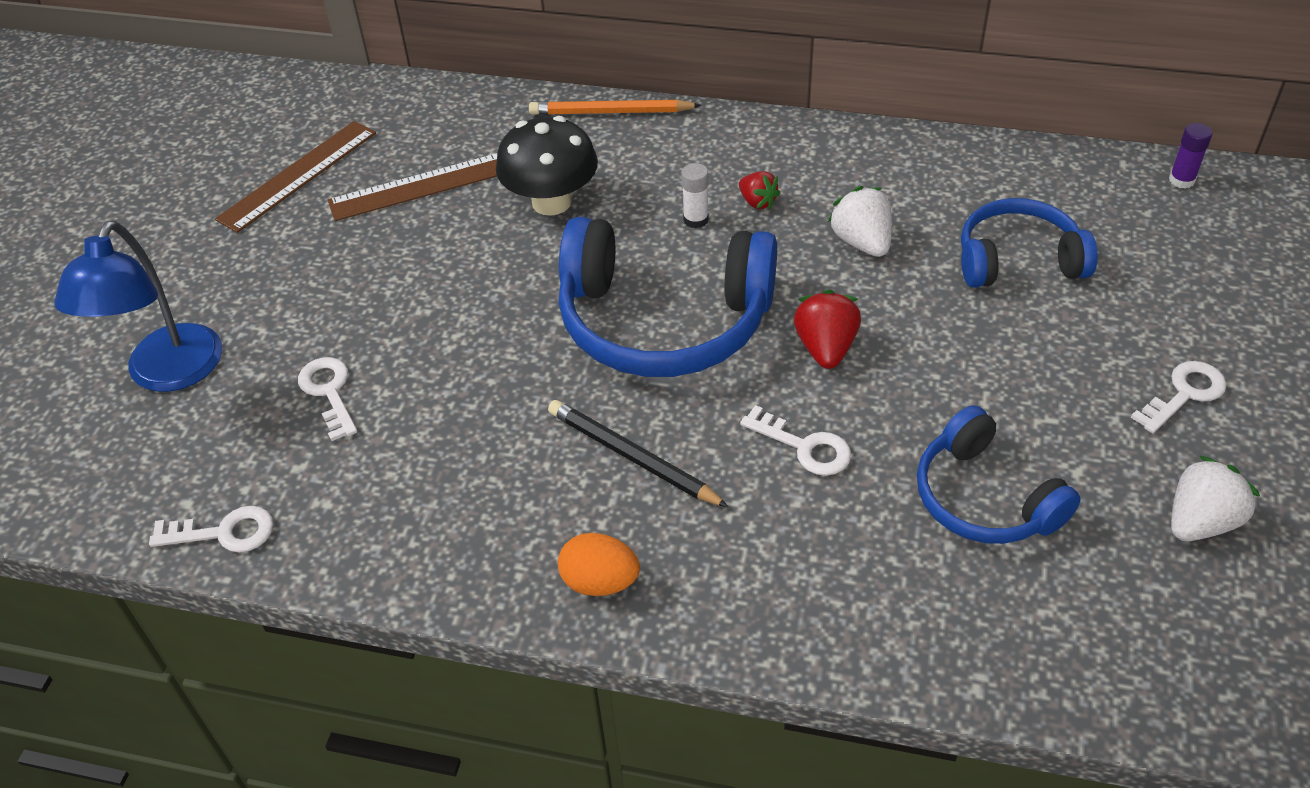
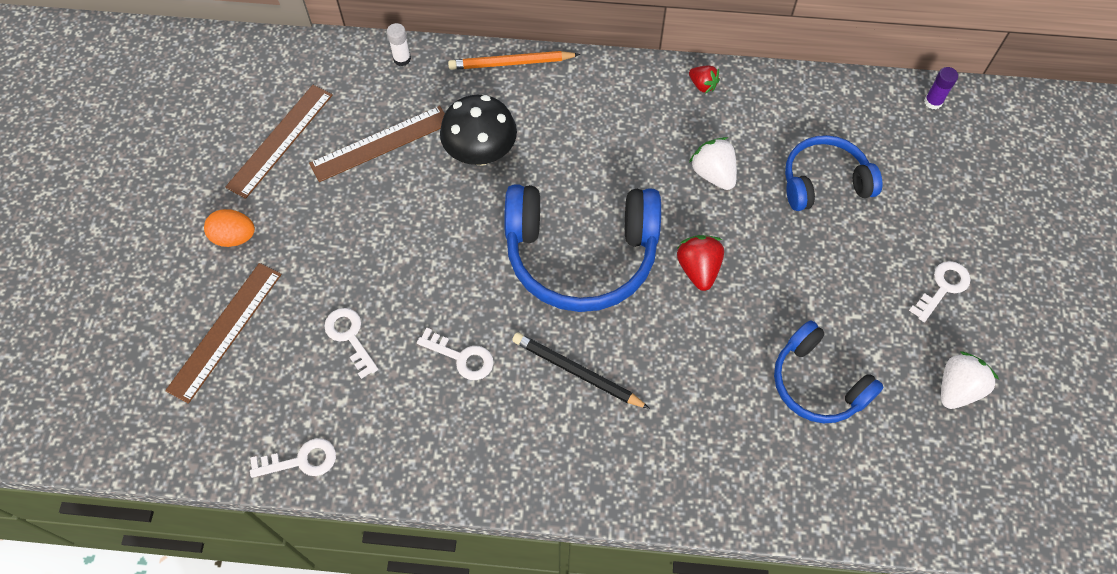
camera: 10 degrees left, 15 degrees up
blue lamp [54,220,222,392] -> brown ruler [165,263,282,404]
orange egg [558,533,640,596] -> orange egg moved to [204,209,255,247]
white glue stick [682,163,709,228] -> white glue stick moved to [387,23,411,66]
red strawberry [739,171,780,209] -> red strawberry moved to [689,65,720,93]
white key [740,405,851,476] -> white key moved to [417,328,494,380]

